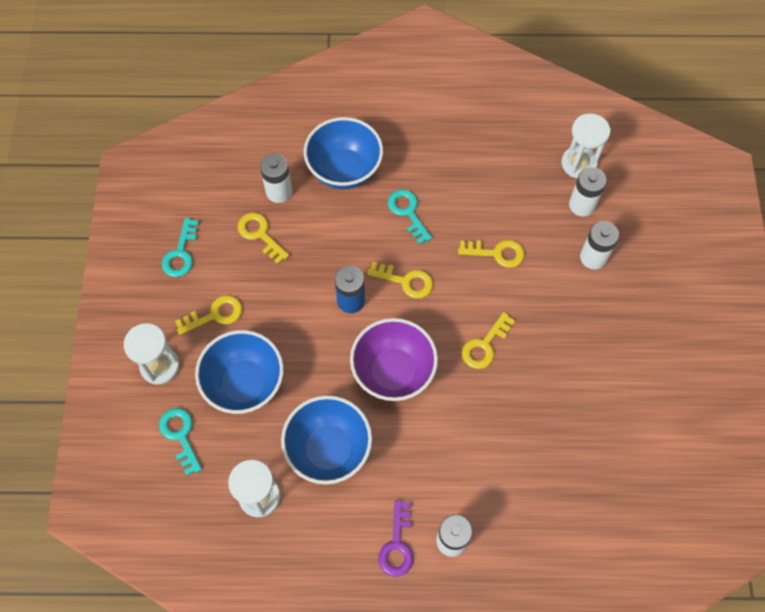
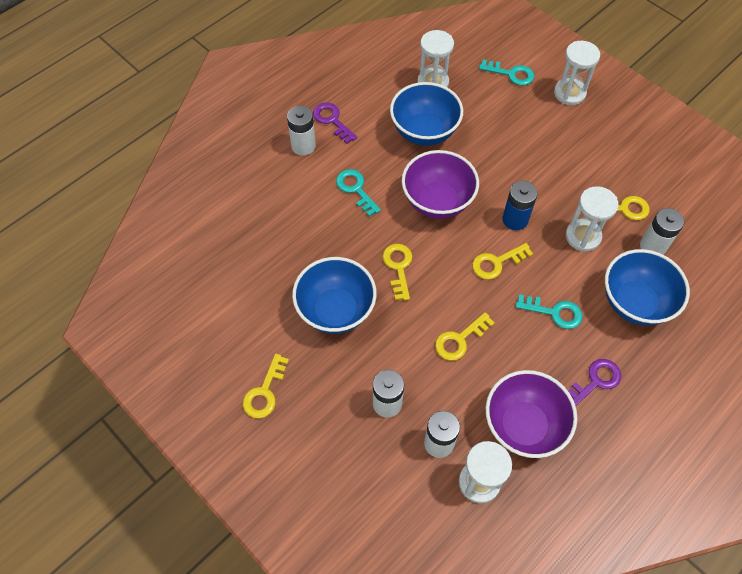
camera: 135 degrees right, 5 degrees down
turquoise key [162,218,199,277] -> turquoise key moved to [336,169,381,217]
yellow key [175,295,242,335] -> yellow key moved to [243,354,289,419]
blue bowl [195,330,284,414] -> blue bowl moved to [292,257,377,334]
none -> purple bowl [486,370,577,458]
none -> white hourglass [566,186,619,252]
none -> purple key [568,359,621,406]

